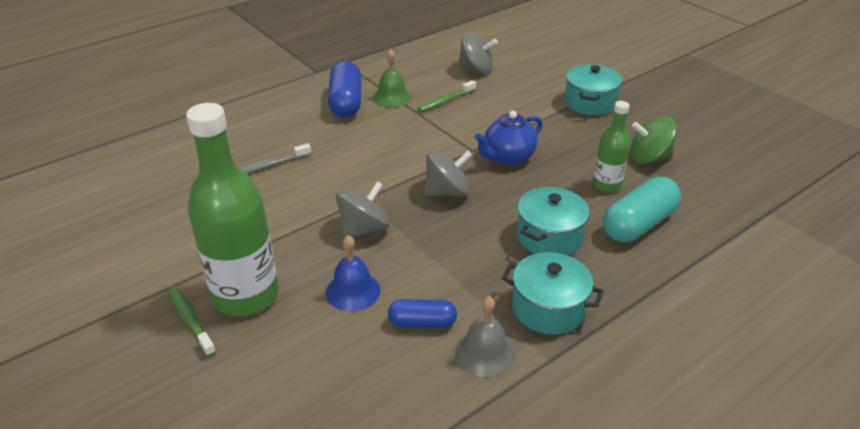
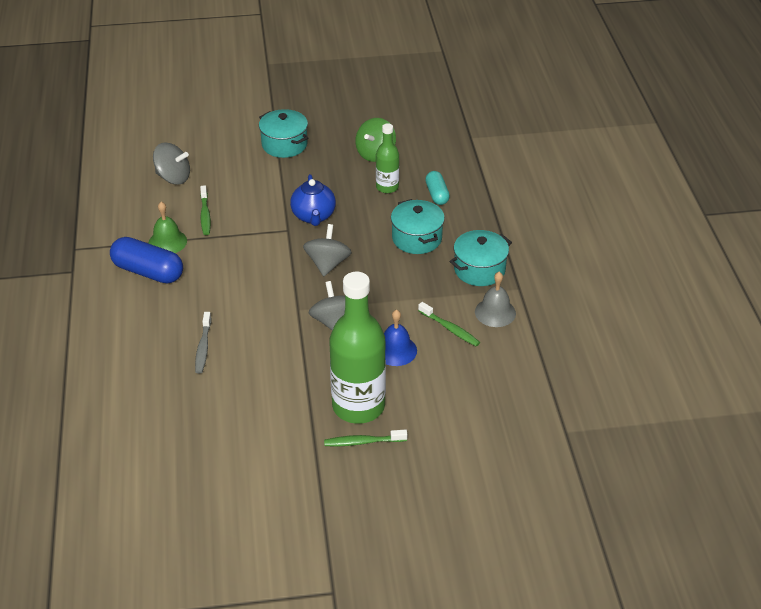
camera: 60 degrees left, 5 degrees up
blue capsule [388,299,457,328] -> green toothbrush [418,302,480,347]
grey spinning top [458,32,498,74] -> grey spinning top turned 60 degrees clockwise [153,142,190,185]
turquoise capsule [603,177,681,242] -> turquoise capsule [425,171,450,205], size x0.59

